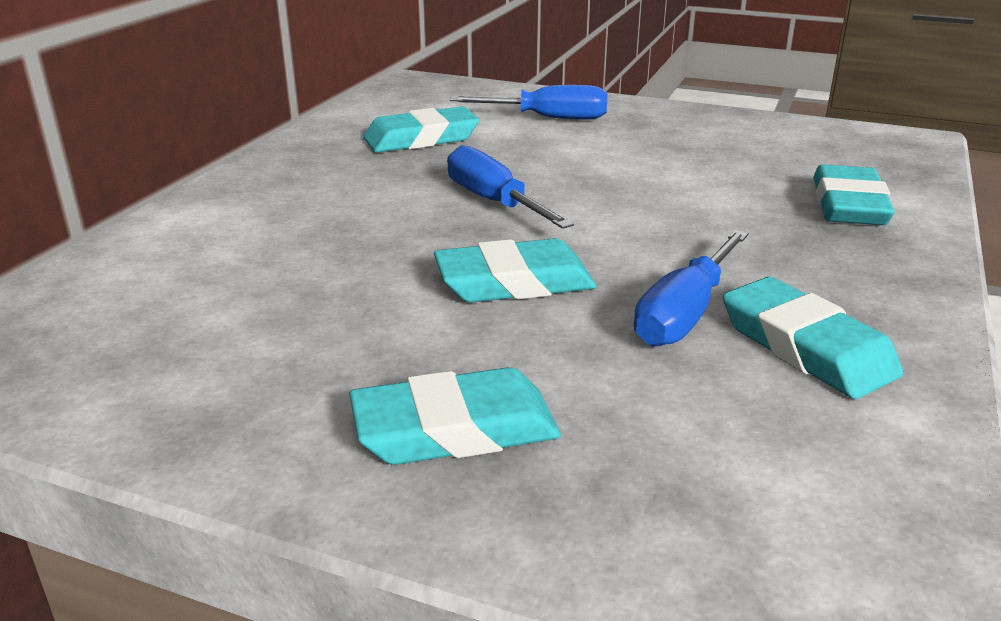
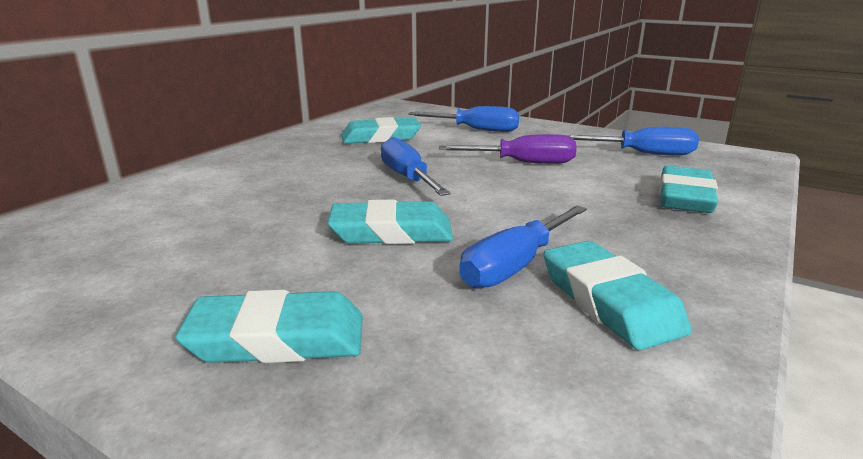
camera: 10 degrees right, 5 degrees down
none -> purple screwdriver [439,134,577,164]
none -> blue screwdriver [566,127,699,155]

